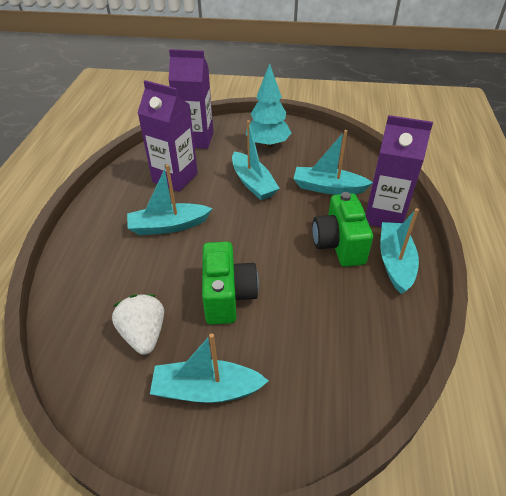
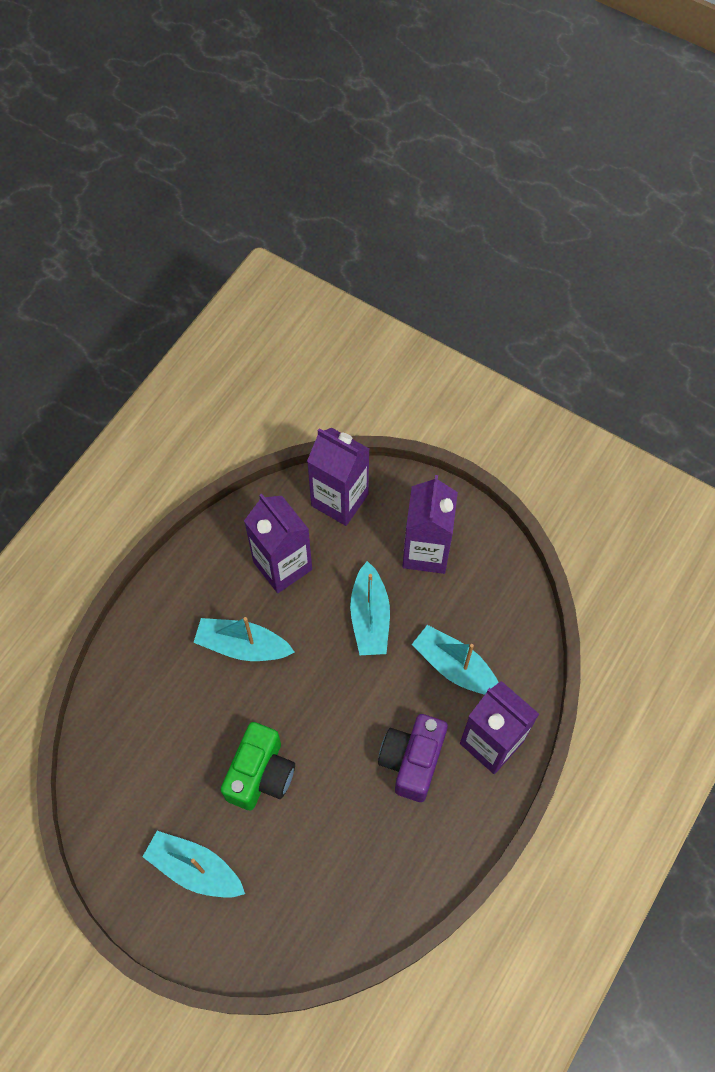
camera: 25 degrees right, 20 degrees up
white strawberry [112,294,164,355] -> none
turquoise tree [246,63,291,148] -> purple carton [402,475,458,574]
green camera [312,192,373,267] -> purple camera [378,714,448,802]
turquoise boat [380,208,419,294] -> none

